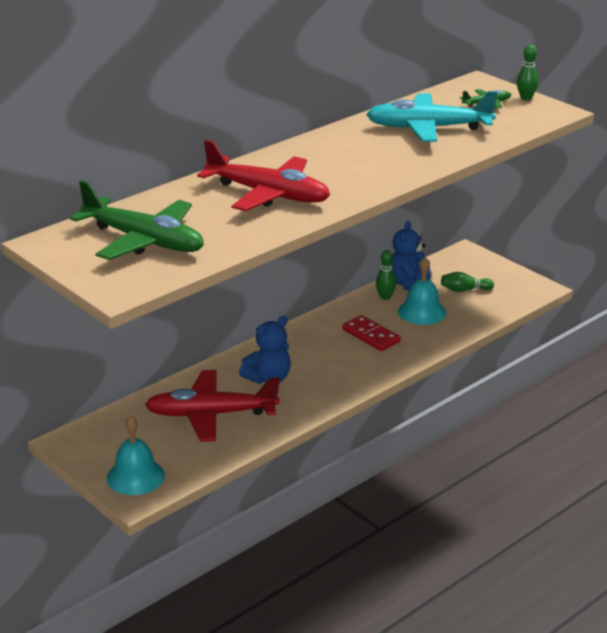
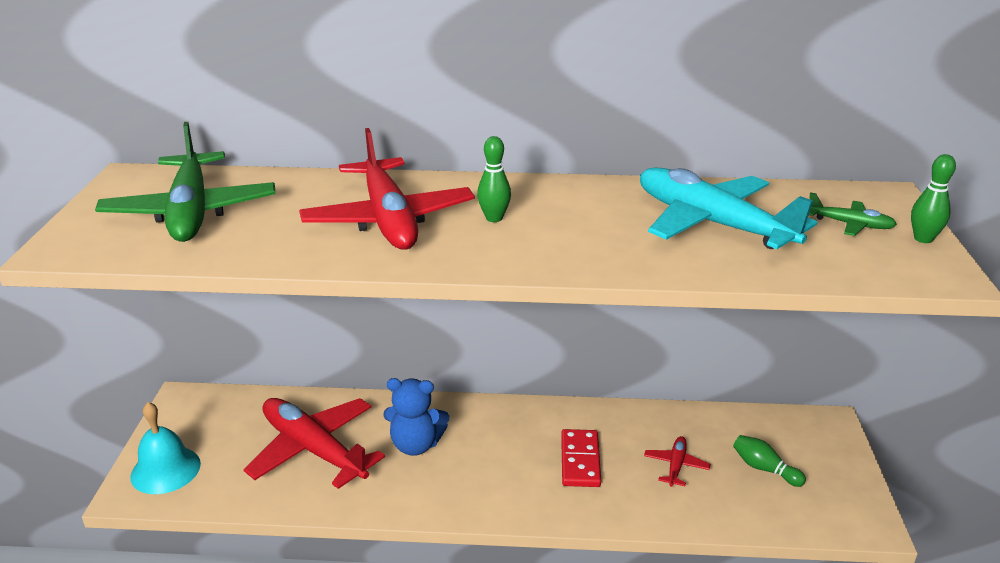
camera: 45 degrees right, 0 degrees up
green bowling pin [376,250,396,300] -> green bowling pin moved to [477,136,511,222]
blue teddy bear [391,221,430,290] -> none
turquoise bell [398,257,446,325] -> red plane [644,436,710,487]

